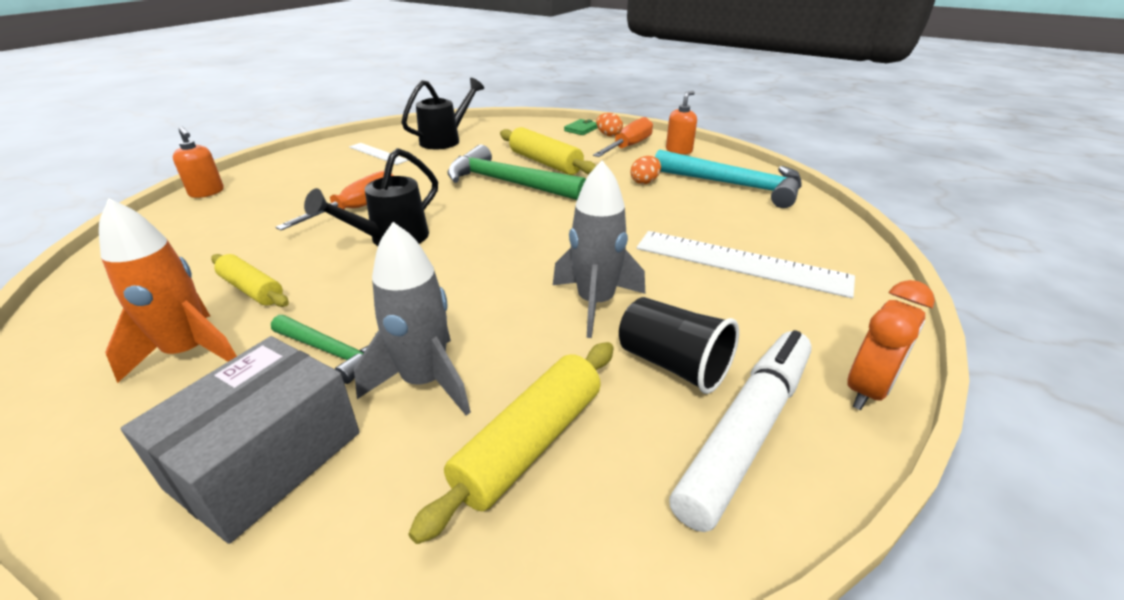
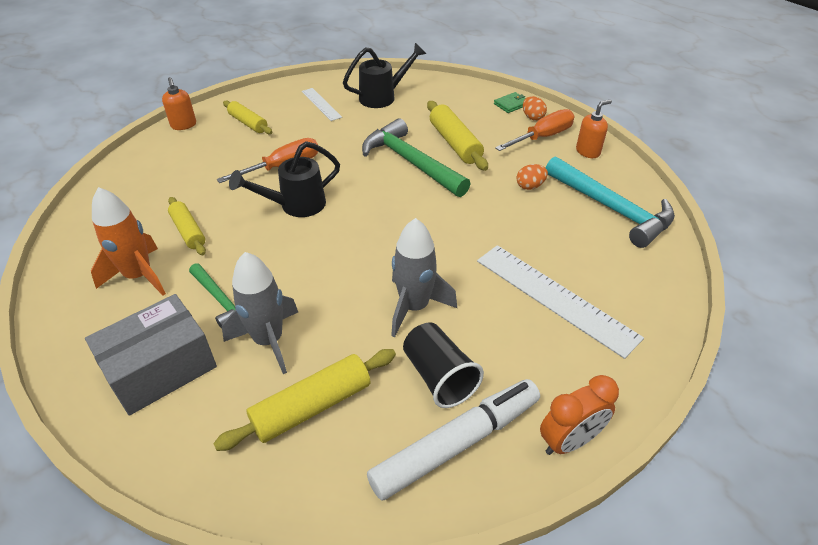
camera: 20 degrees right, 10 degrees up
none -> yellow rolling pin [223,100,273,134]

